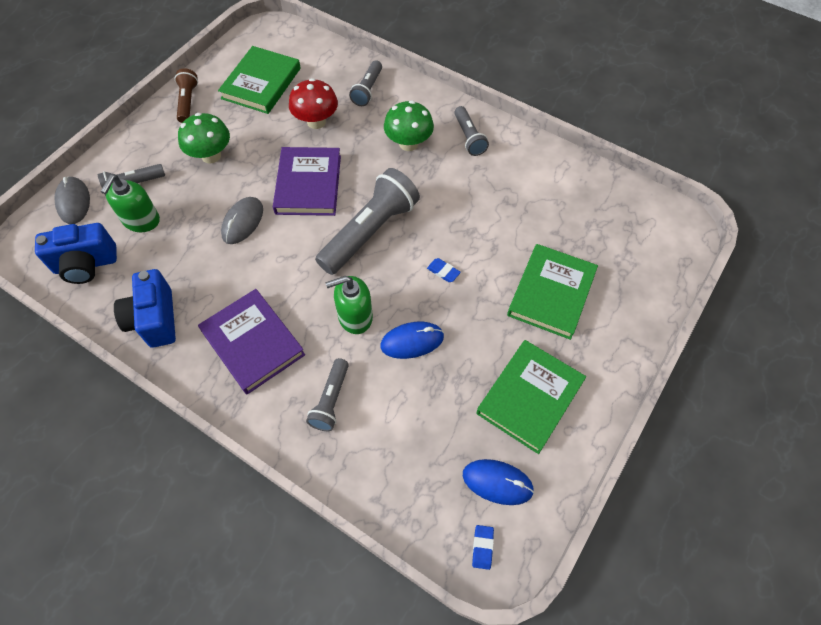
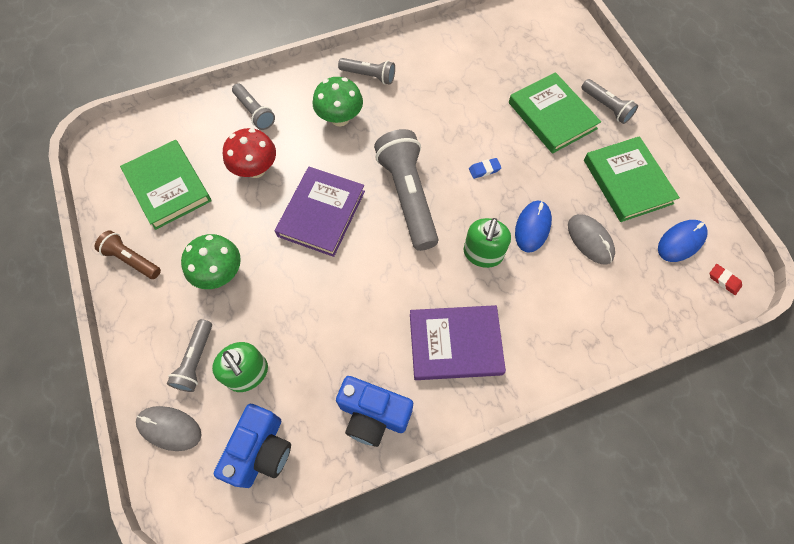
camera: 55 degrees left, 5 degrees up
grey mouse [221,197,263,244] -> grey mouse moved to [568,214,615,265]
purple book [273,147,341,216] -> purple book turned 75 degrees clockwise [275,167,365,257]
grey flashlight [306,358,349,431] -> grey flashlight moved to [581,79,638,124]
blue eraser [472,525,494,570] -> red eraser [710,264,742,295]

